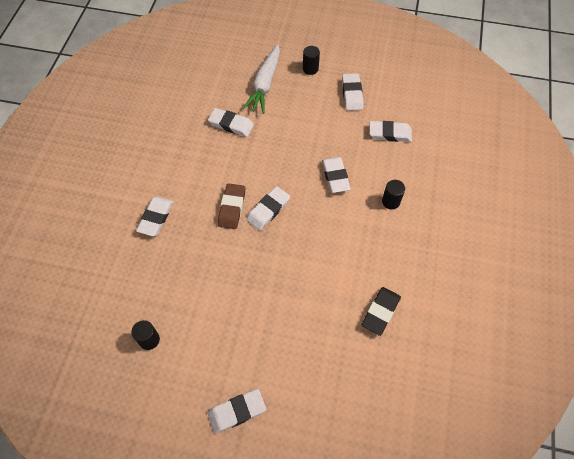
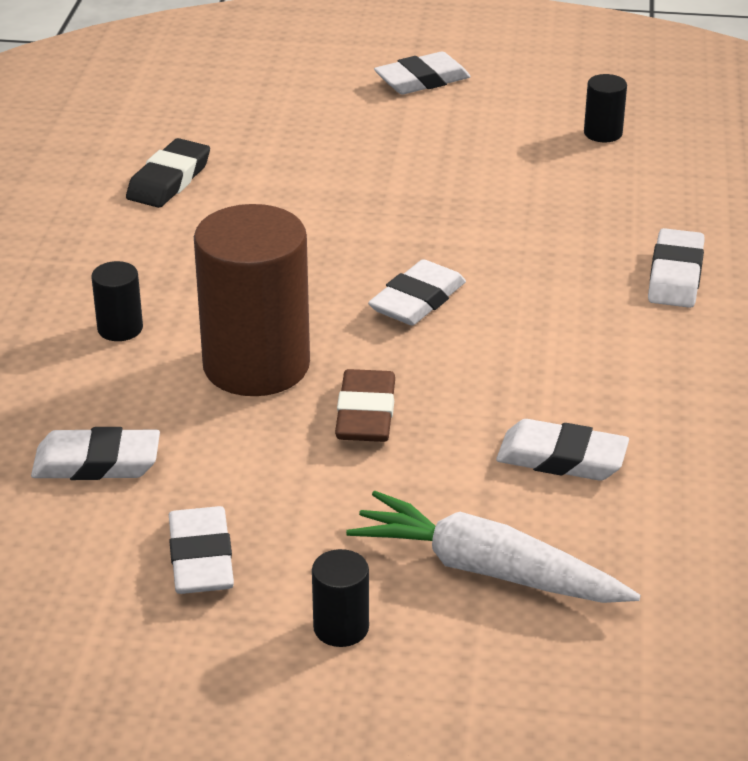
camera: 175 degrees right, 25 degrees down
brown eraser [218,183,245,229] -> brown eraser moved to [335,369,395,442]
white carrot [243,44,280,114] -> white carrot turned 75 degrees counterclockwise [346,491,641,603]
white eraser [322,157,351,193] -> brown cylinder [194,204,310,396]

